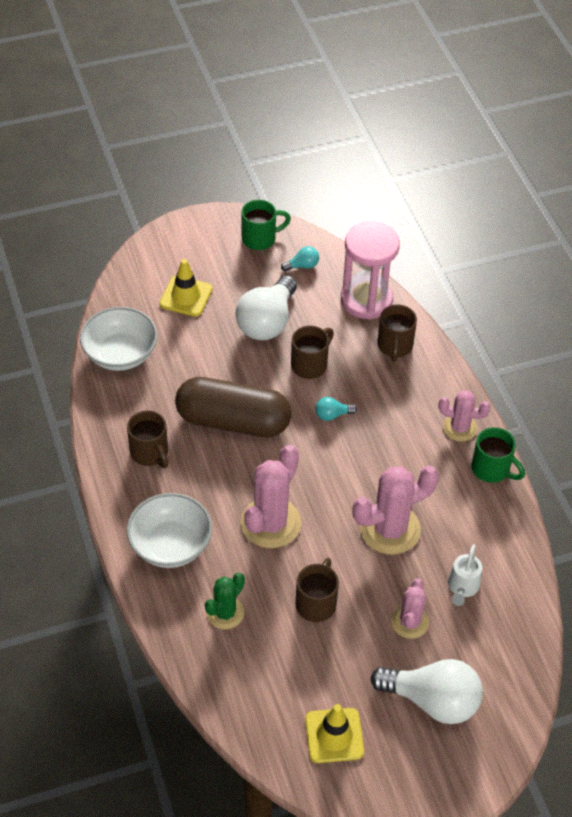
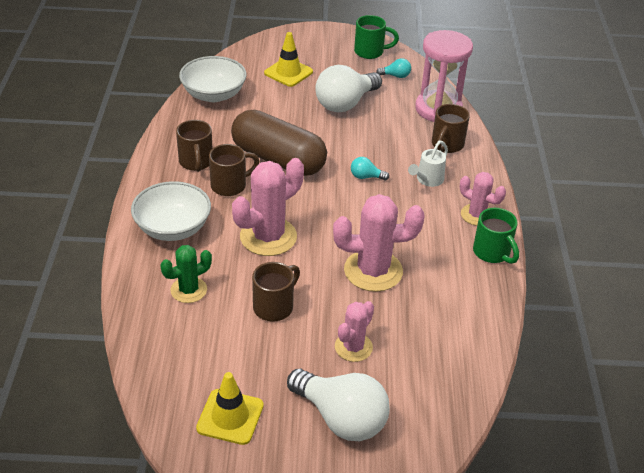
camera: 20 degrees right, 10 degrees down
brown mug [291,326,334,379] -> brown mug moved to [209,144,260,196]
white watering can [448,544,482,606] -> white watering can moved to [408,141,448,187]

